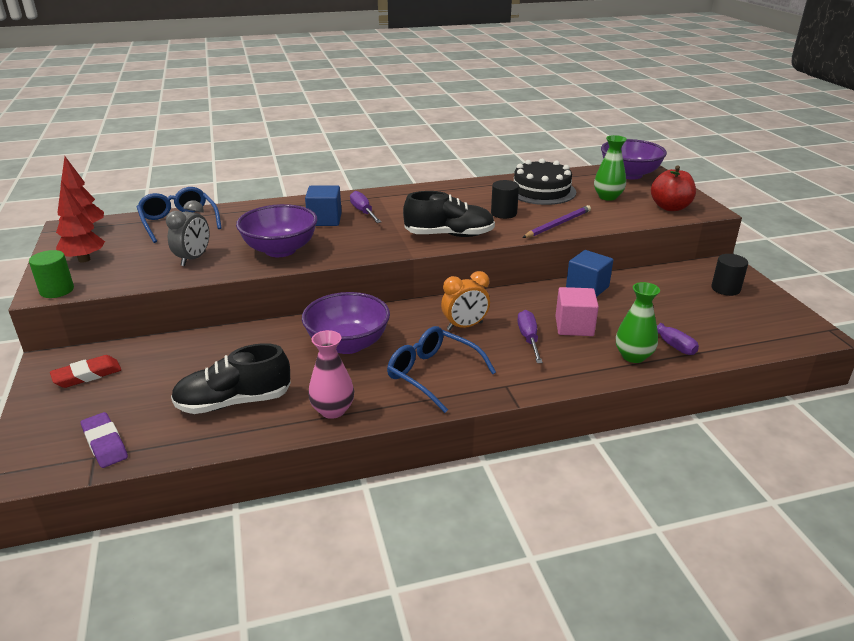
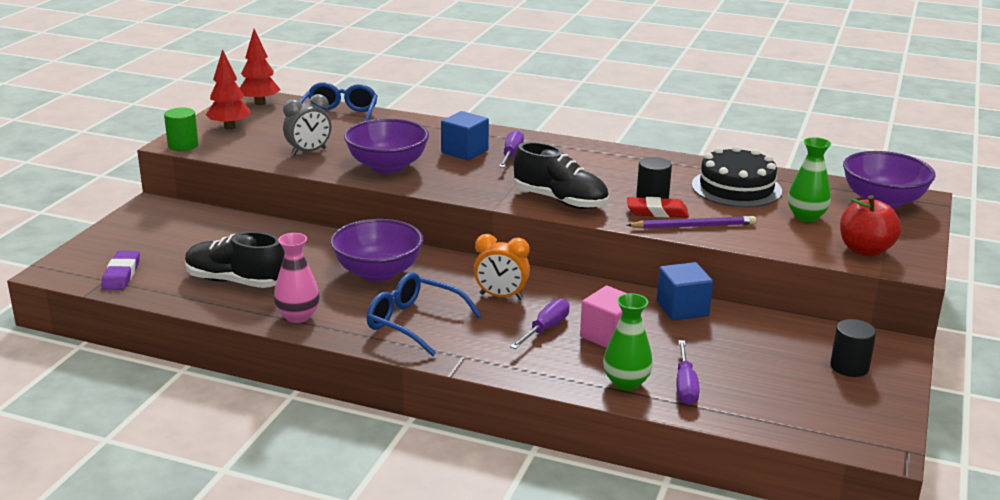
camera: 35 degrees right, 5 degrees down
red eraser [50,355,121,388] -> red eraser moved to [627,197,689,218]
blue glasses [387,326,496,413] -> blue glasses turned 45 degrees counterclockwise [367,272,482,356]

